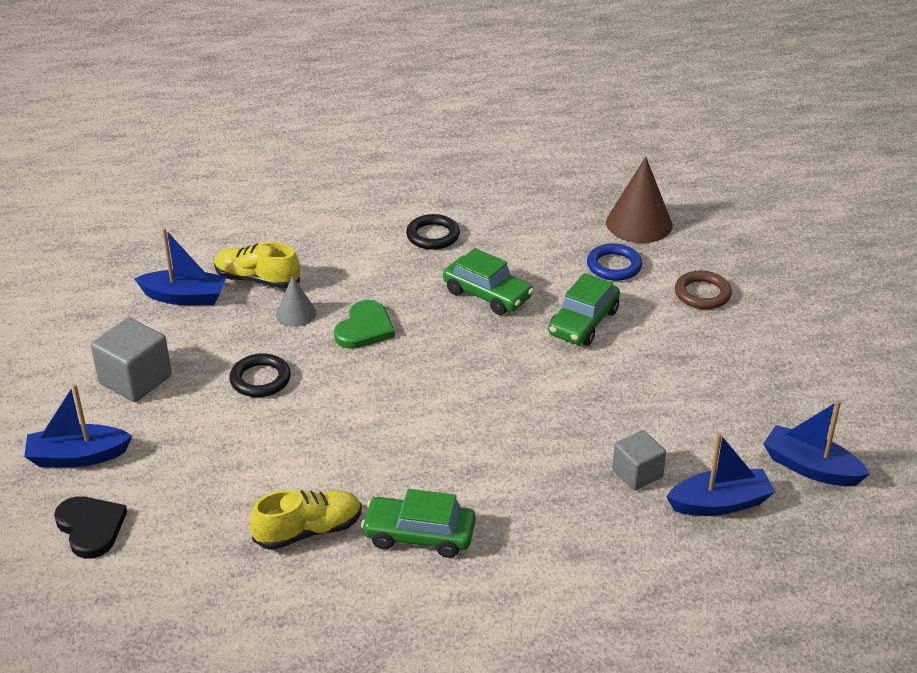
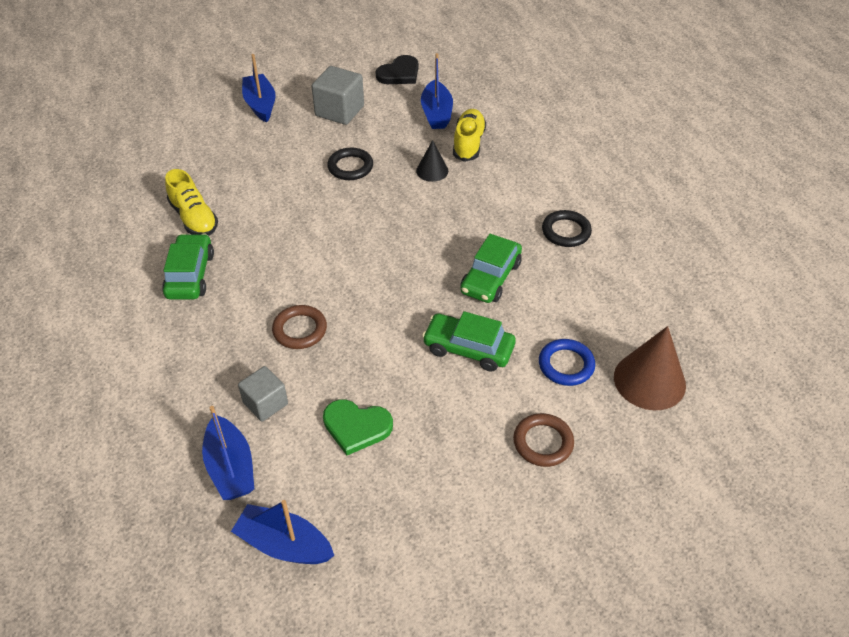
camera: 80 degrees right, 10 degrees up
black heart [54,496,127,559] -> black heart moved to [376,55,418,84]
grey cone [276,276,316,327] -> black cone [416,140,448,182]
green heart [334,300,395,349] -> green heart moved to [323,400,393,455]
blue boat [763,400,870,486] -> blue boat turned 90 degrees counterclockwise [231,500,335,564]
none -> brown ring [272,305,327,349]

